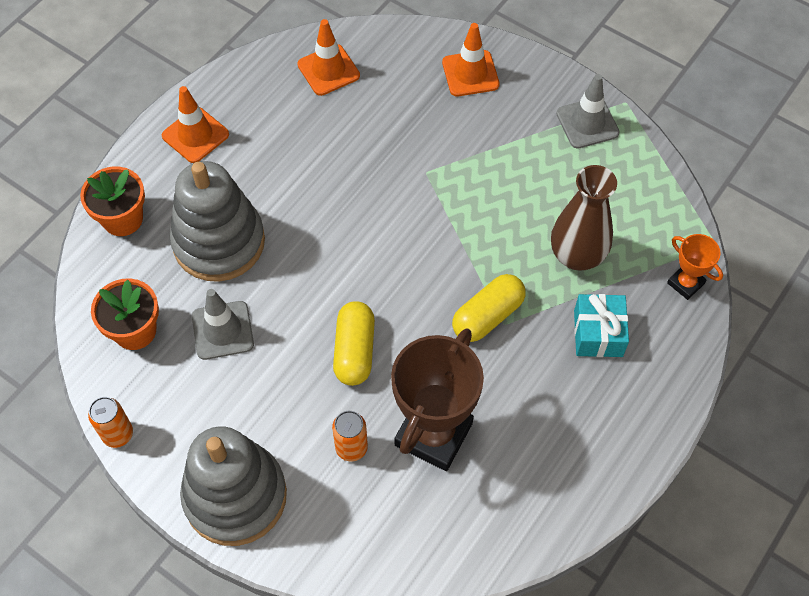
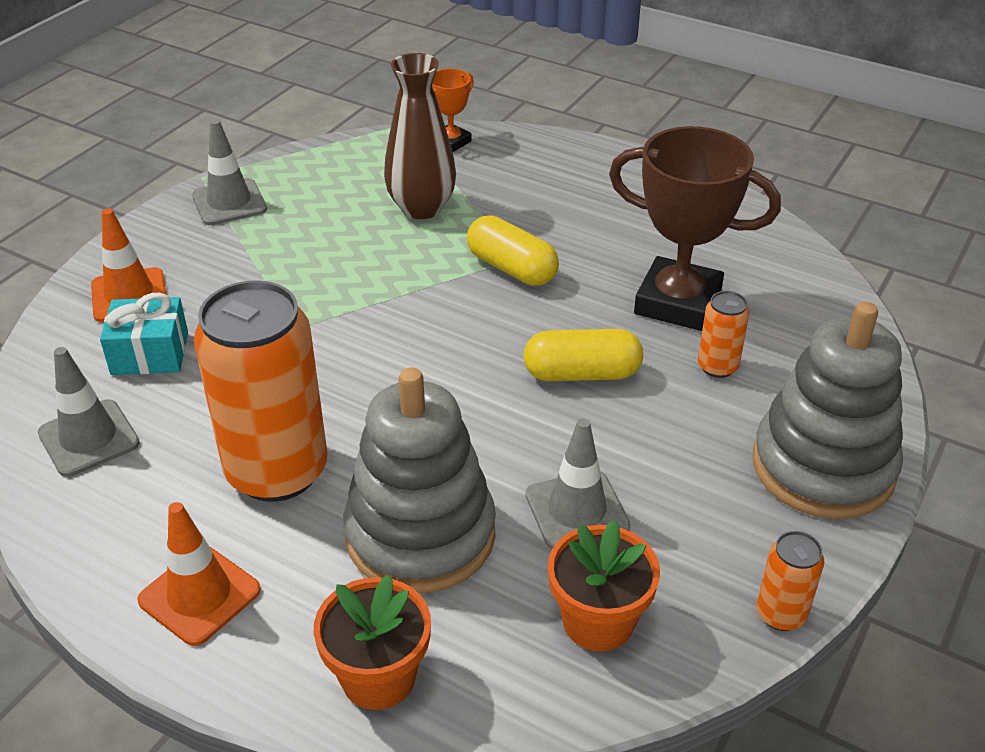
camera: 95 degrees left, 20 degrees down
orange traffic cone [297,19,360,96] -> grey traffic cone [38,347,140,477]
turquoise gift [574,294,629,357] -> turquoise gift moved to [100,293,188,375]
none -> orange can [194,280,327,502]

